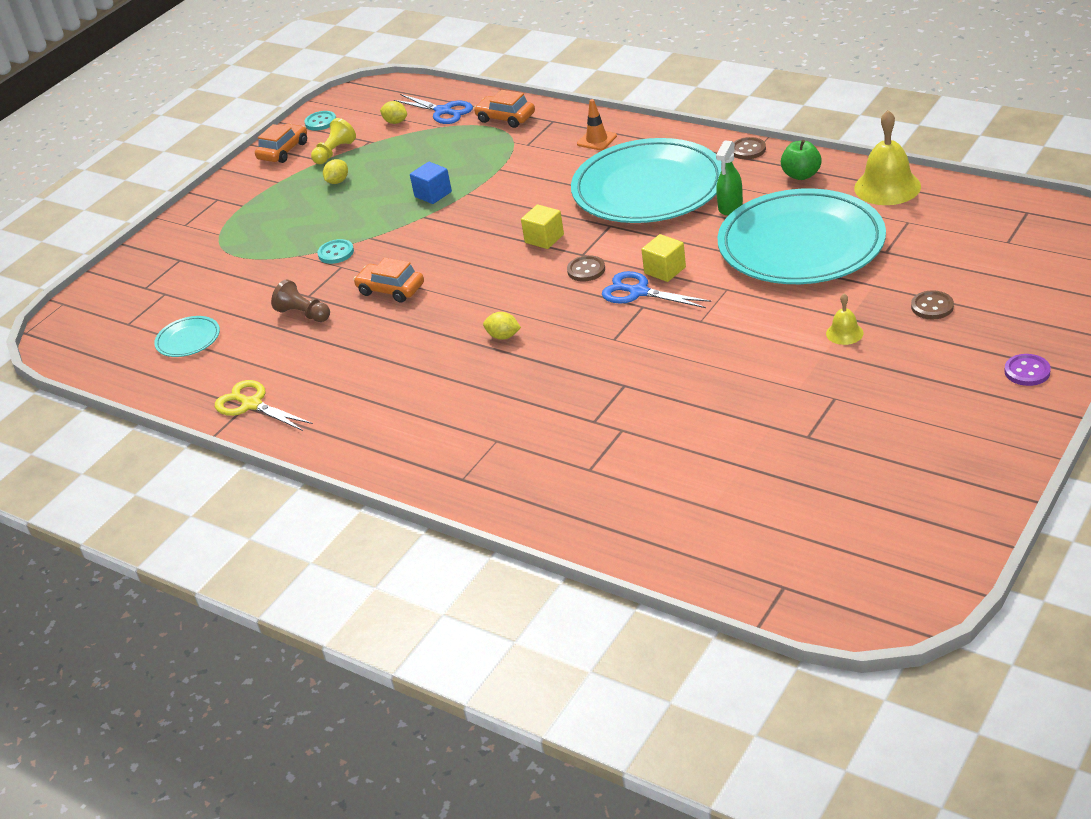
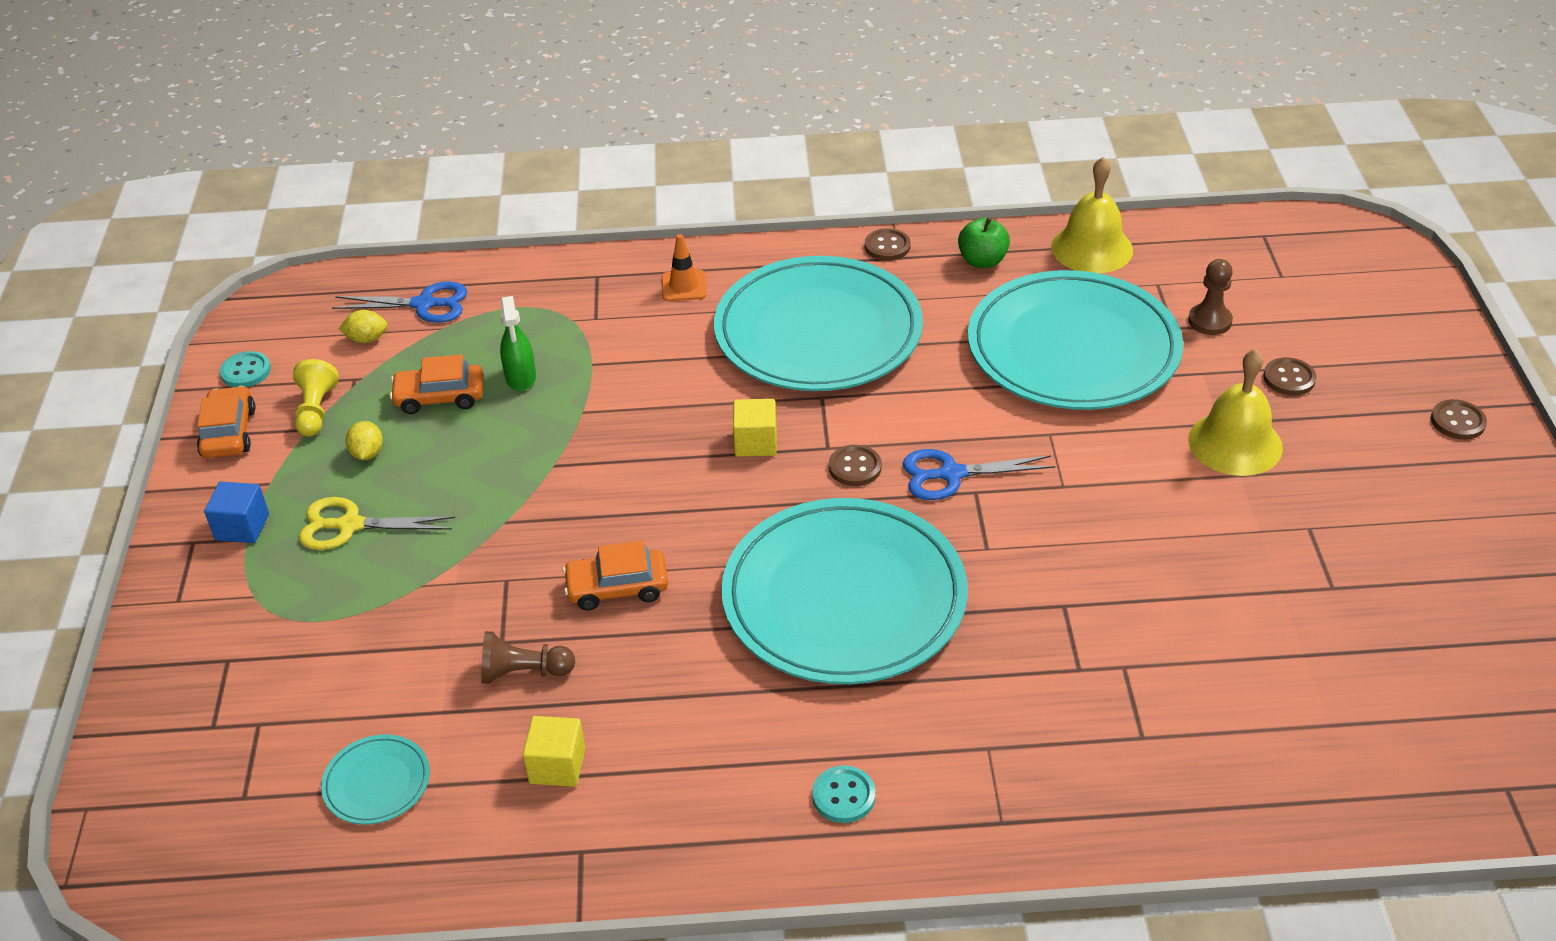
camera: 40 degrees left, 5 degrees up
yellow scissors [215,380,313,431] -> yellow scissors moved to [299,497,455,550]
turquoise button [317,239,354,264] -> turquoise button moved to [812,766,875,823]
blue cube [410,162,452,204] -> blue cube moved to [204,482,269,543]
orange car [474,90,535,128] -> orange car moved to [390,354,483,414]
yellow lemon [483,312,521,340] -> turquoise plate [721,498,968,684]
yellow cube [641,234,686,282] -> yellow cube moved to [523,716,585,787]
green spray bottle [716,140,743,215] -> green spray bottle moved to [500,296,536,391]
yellow bell [826,294,864,345] -> yellow bell [1189,349,1283,476], size x1.99
purple button [1004,354,1051,386] -> brown button [1431,399,1487,440]
none -> brown pawn [1188,259,1233,335]

